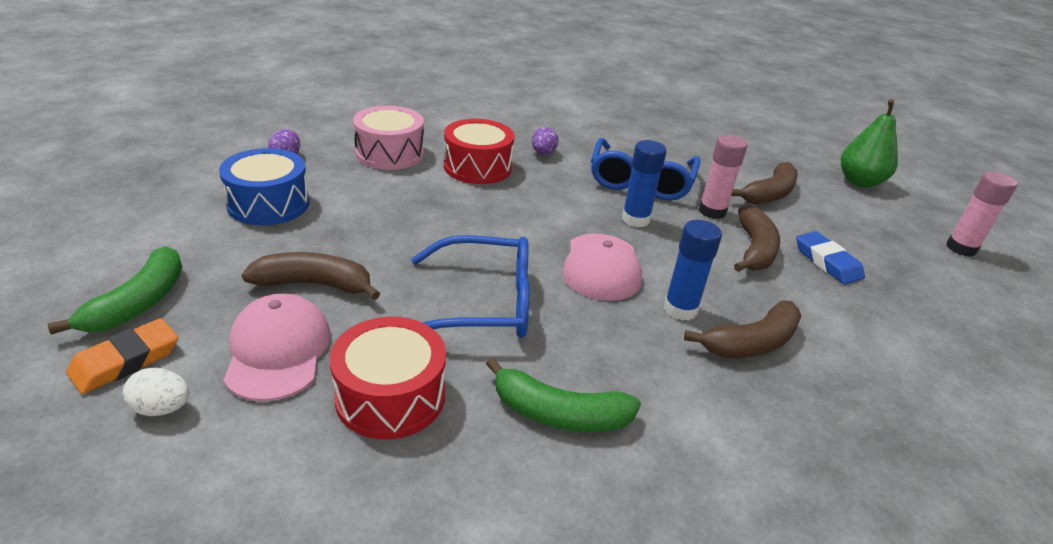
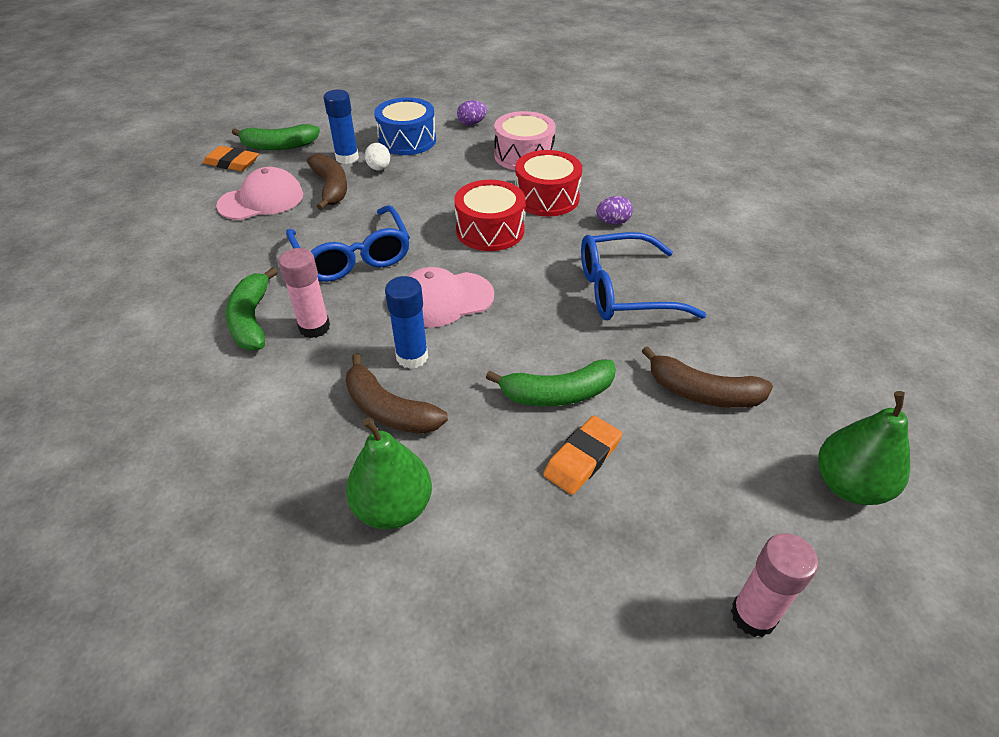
camera: 70 degrees right, 10 degrees up
white egg [123,368,189,416] -> white egg moved to [365,143,390,170]
red drum [330,317,446,439] -> red drum moved to [454,180,525,251]
blue glue stick [622,140,667,227] -> blue glue stick moved to [324,90,359,164]
pink glue stick [699,135,748,219] -> pink glue stick moved to [279,248,330,338]
brown banana [734,206,780,272] -> green banana [486,359,616,406]
blue eraser [796,231,865,285] -> orange eraser [543,416,622,495]
none -> green pear [346,417,432,529]

